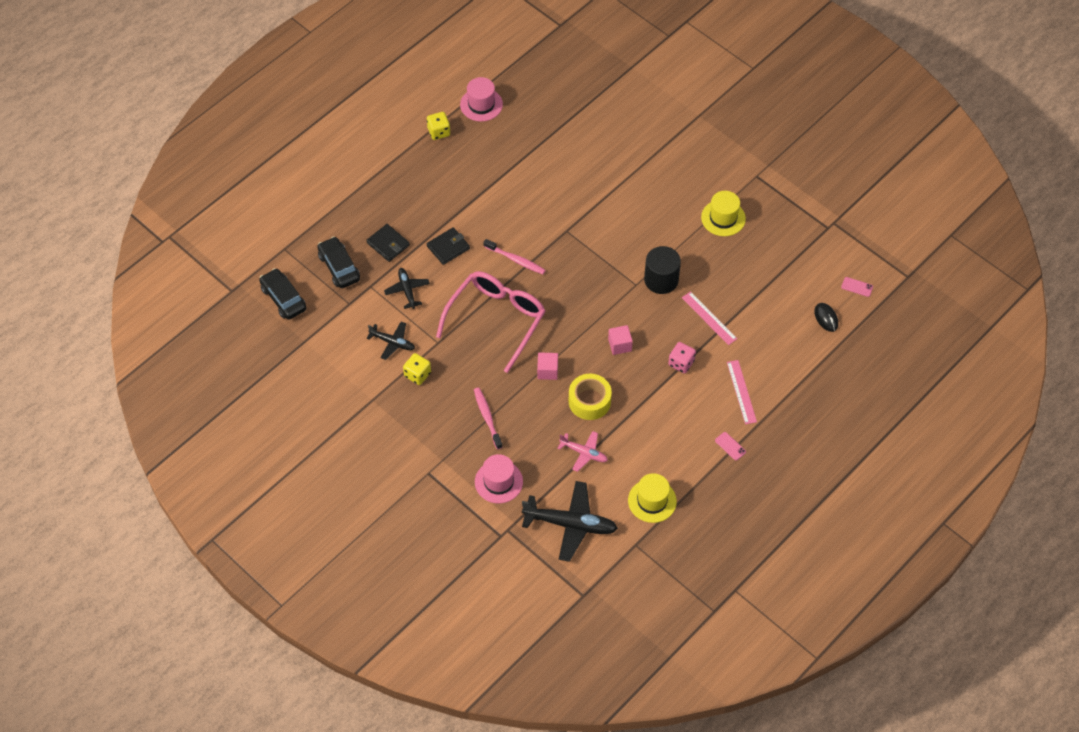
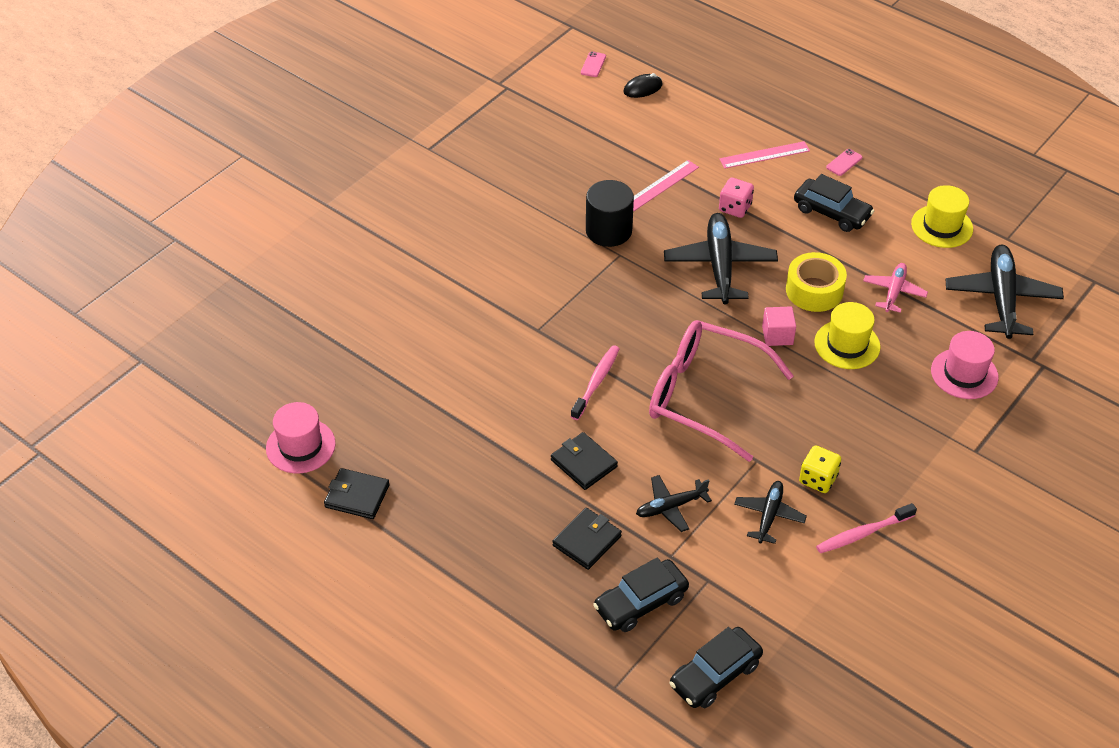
camera: 95 degrees left, 10 degrees down
yellow dice [427,112,450,140] -> black wallet [324,468,390,519]
pink toothbrush [474,387,503,450] -> pink toothbrush moved to [816,503,917,553]
pink cube [608,325,633,355] -> black plane [664,213,778,304]
yellow hat [701,191,746,236] -> yellow hat moved to [814,302,881,369]
none -> black car [794,174,874,232]

